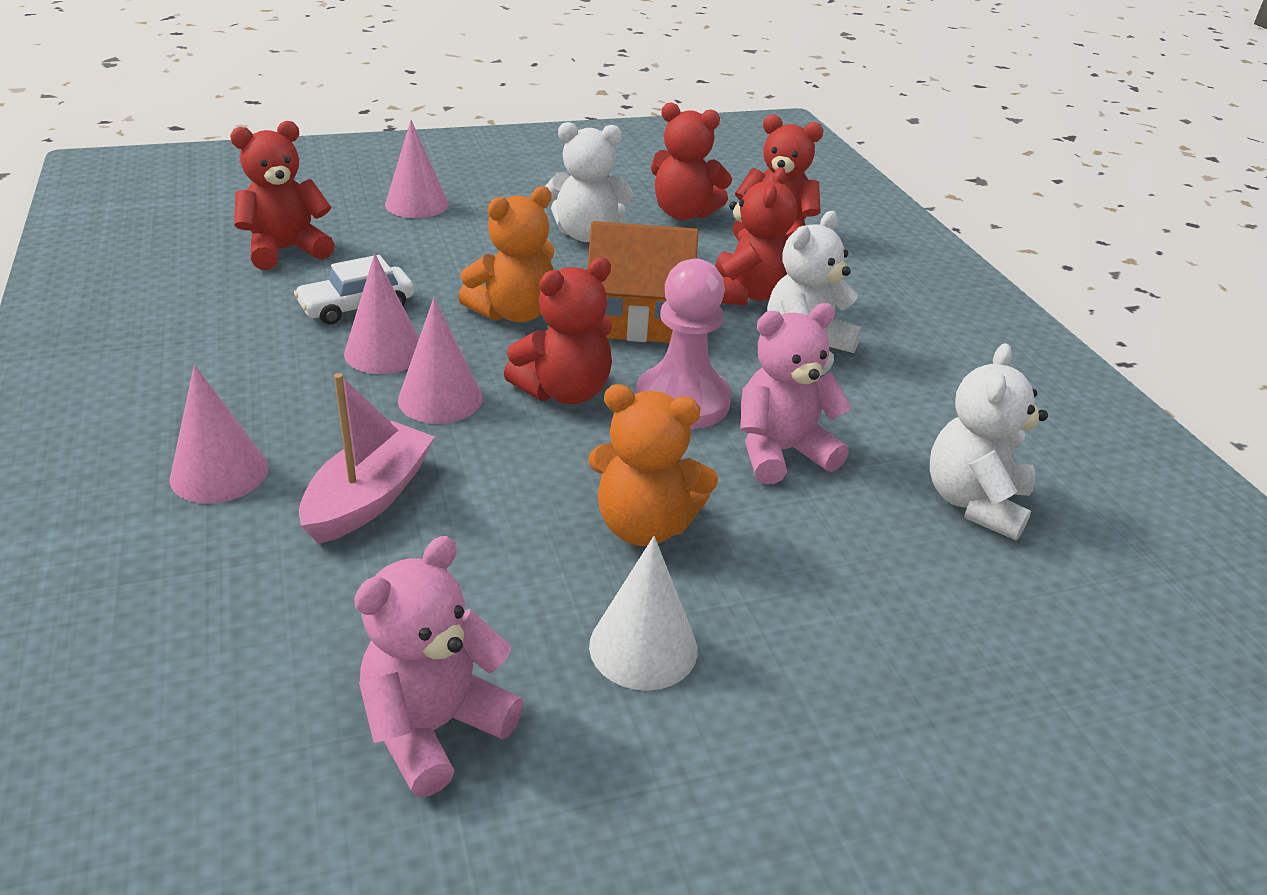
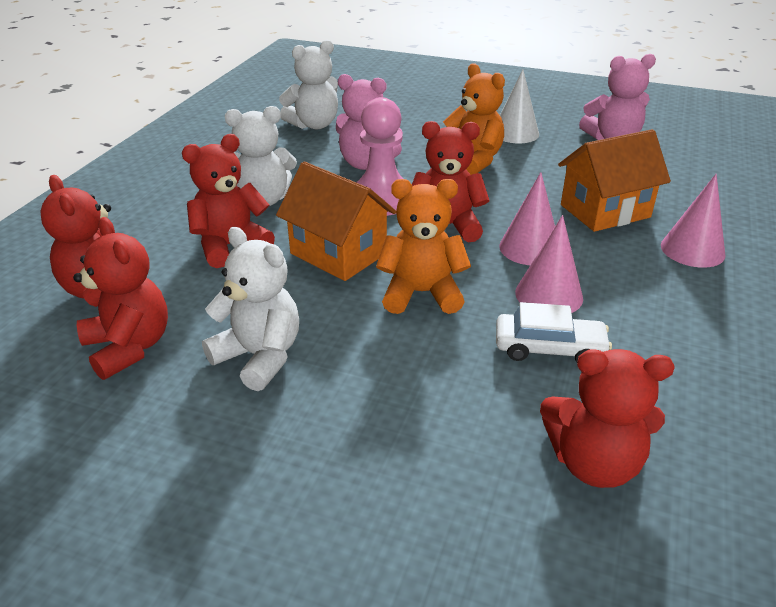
camera: 140 degrees left, 0 degrees up
pink boat [299,373,435,544] -> orange house [558,129,671,232]
pink cone [385,120,449,218] -> none

